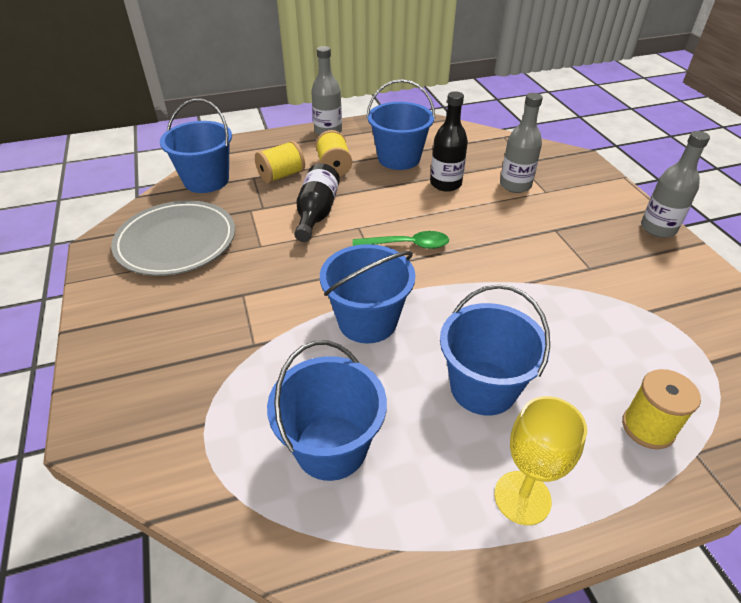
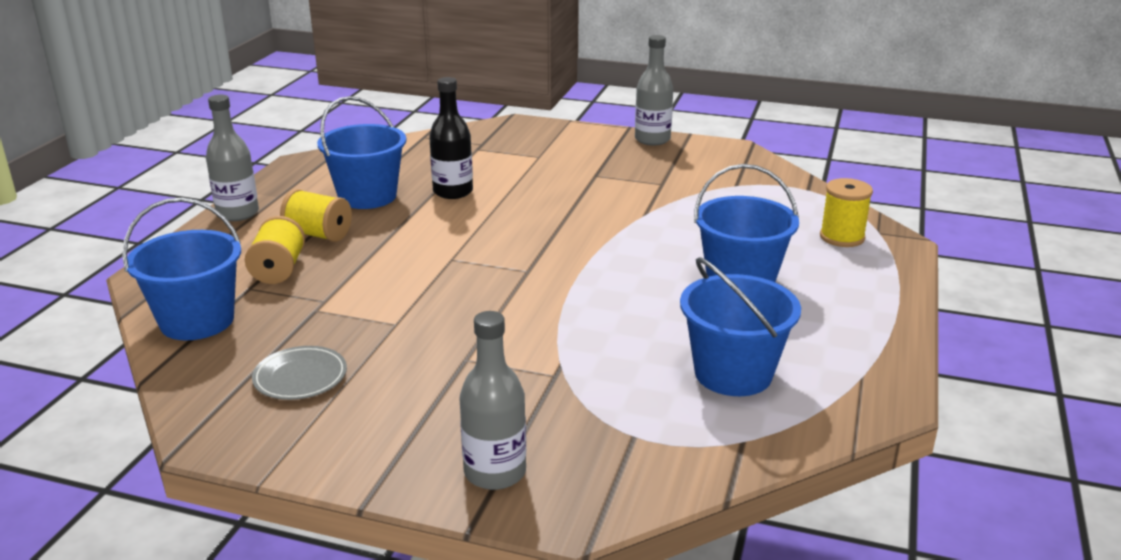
camera: 55 degrees left, 15 degrees down
grey plate [111,200,235,276] -> grey plate [252,346,347,400], size x0.51
black bottle [294,163,340,242] -> none
blue bucket [320,244,415,343] -> none
green spoon [353,231,449,249] -> none
yellow goblet [494,396,587,525] -> none
grey bottle [500,93,543,193] -> grey bottle moved to [459,311,526,490]

